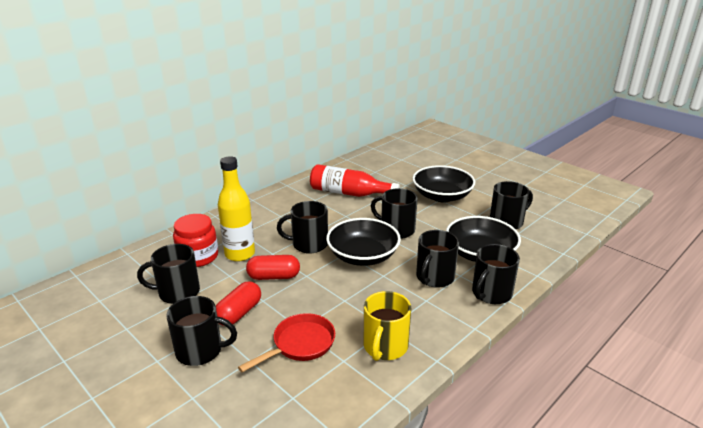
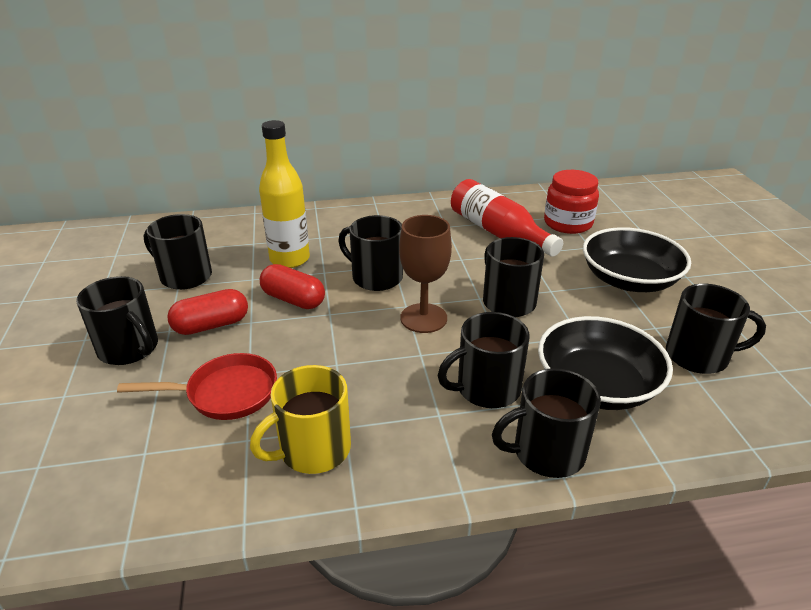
camera: 35 degrees right, 5 degrees up
red jar [173,214,218,267] -> red jar moved to [544,170,599,234]
black bowl [326,218,401,266] -> brown goblet [399,215,452,333]

